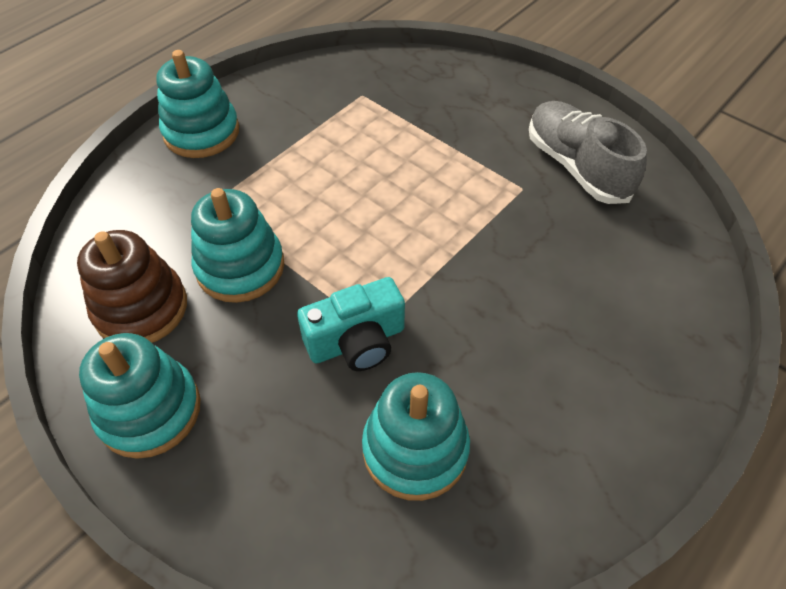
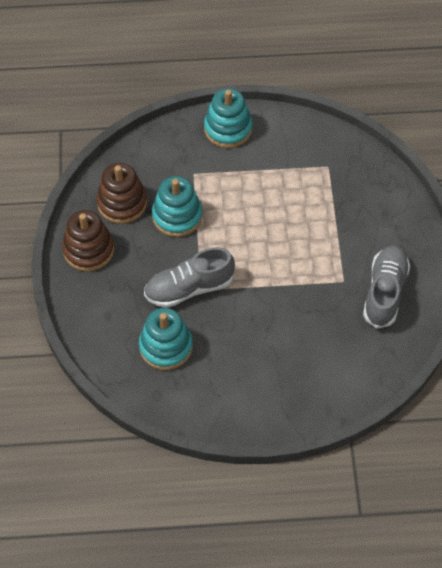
camera: 45 degrees right, 5 degrees up
turquoise stacking toy [79,333,200,459] -> brown stacking toy [62,210,114,271]
turquoise camera [297,277,405,371] -> grey shoe [144,247,235,308]

